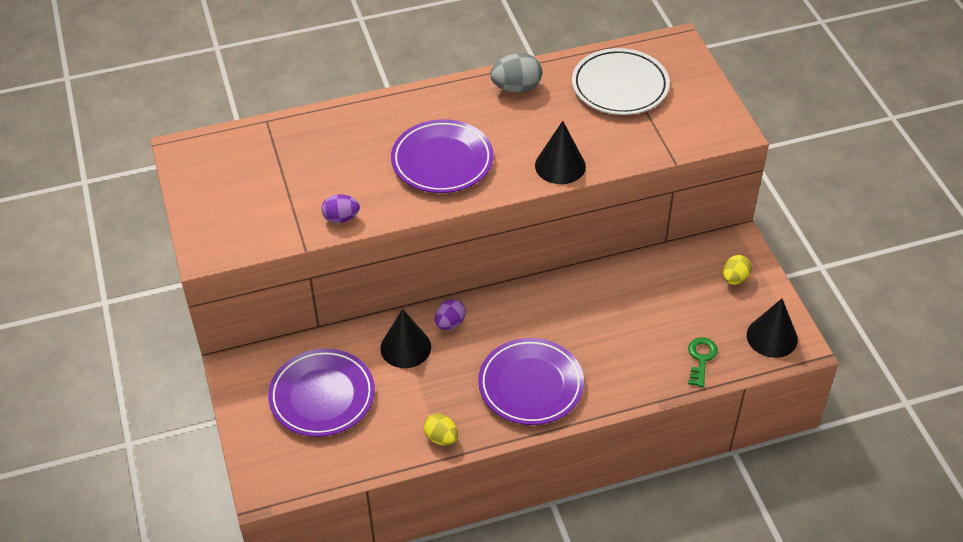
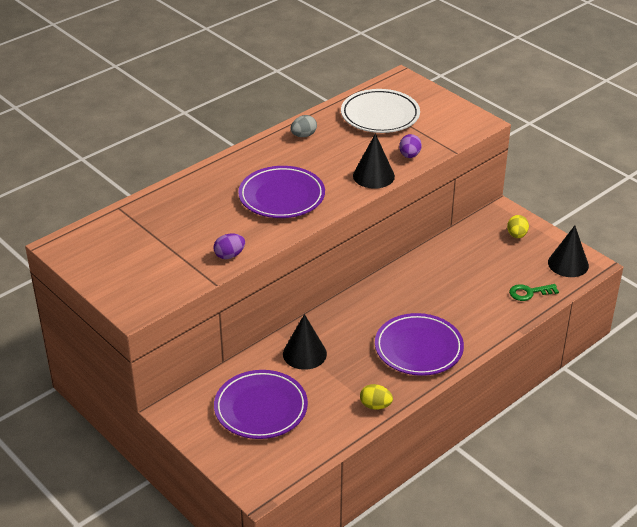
camera: 25 degrees left, 10 degrees down
purple egg [435,299,466,330] -> purple egg moved to [399,134,422,158]
grey egg [490,53,542,93] -> grey egg [290,115,317,137], size x0.67
green key [688,337,718,387] -> green key turned 90 degrees counterclockwise [509,284,559,301]

